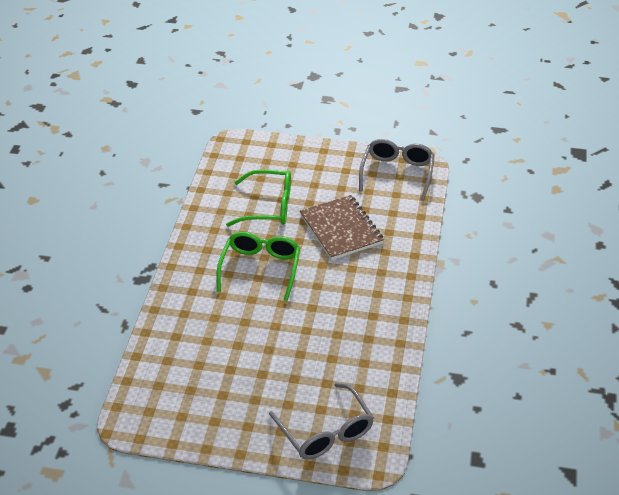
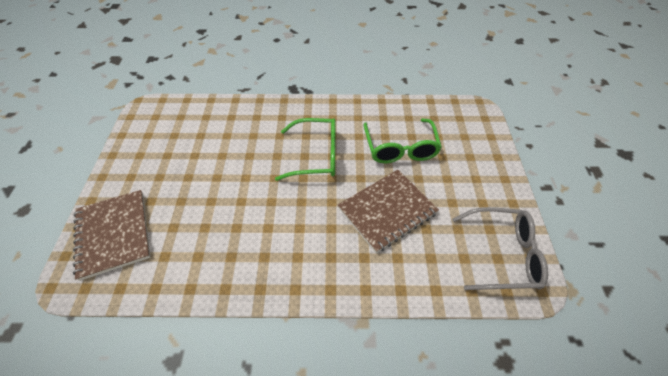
camera: 80 degrees right, 10 degrees up
grey glasses [269,383,374,460] -> brown notebook [73,190,150,281]

